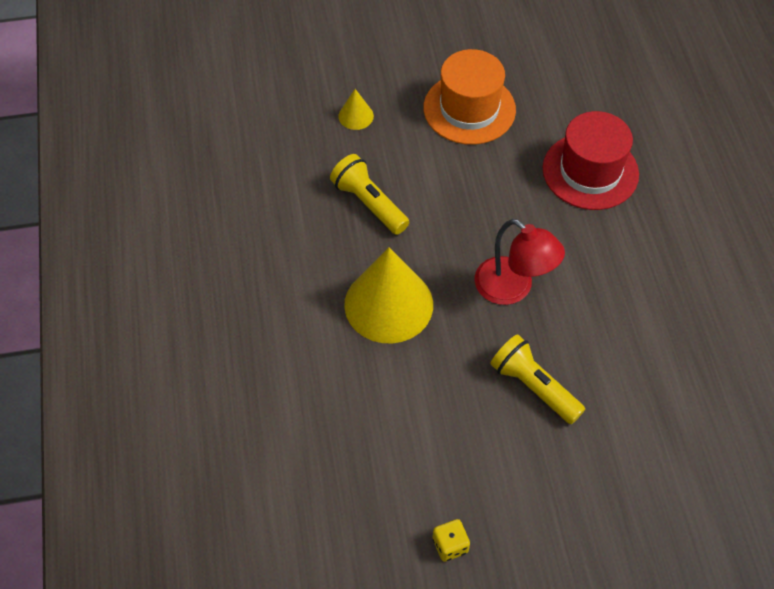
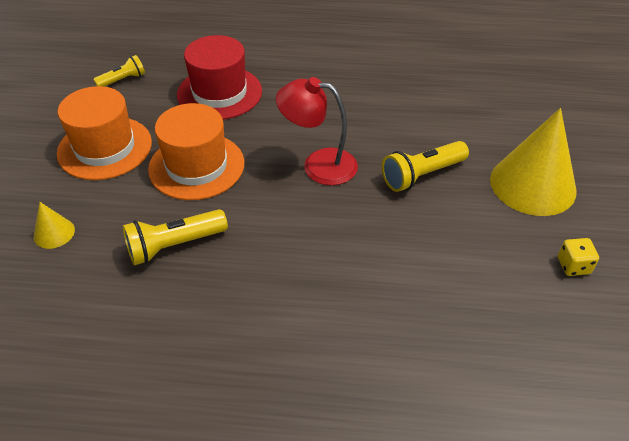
camera: 75 degrees left, 10 degrees down
yellow cone [344,247,433,343] -> yellow cone moved to [490,108,577,216]
red lamp [474,219,565,305] -> red lamp turned 135 degrees counterclockwise [276,77,358,185]
none -> yellow flashlight [93,55,145,87]
none -> orange hat [148,103,244,200]

